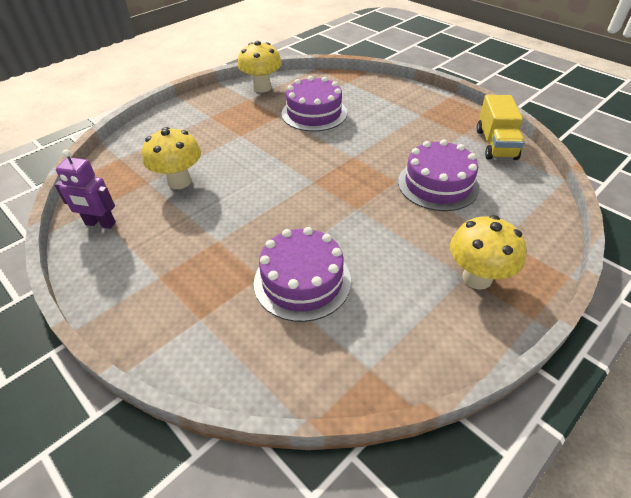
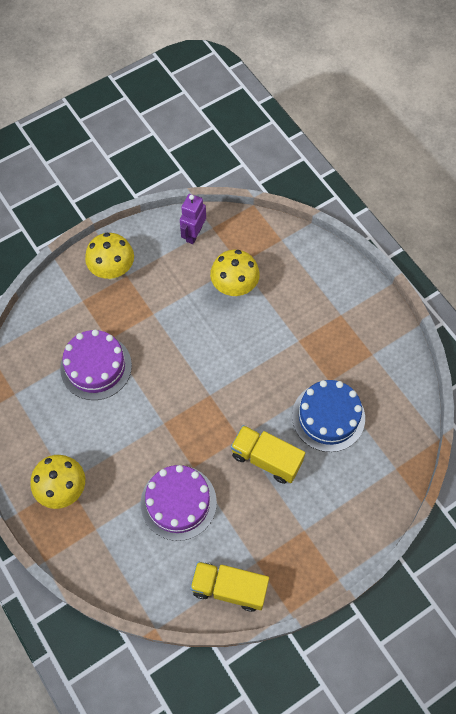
camera: 100 degrees right, 20 degrees up
yellow mushroom [238,41,282,92] -> yellow mushroom moved to [85,233,134,280]
purple cake [281,76,347,131] -> blue cake [292,380,365,452]
none -> yellow truck [231,425,305,484]

